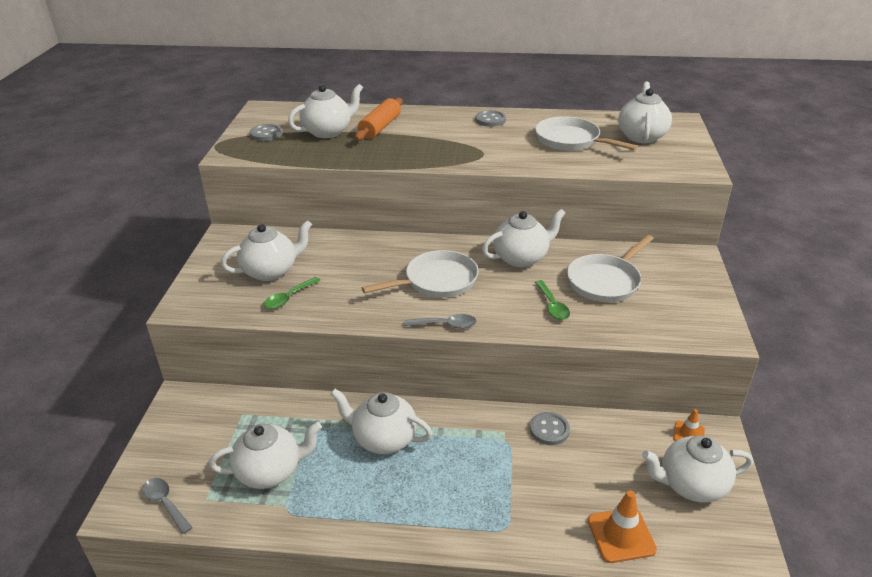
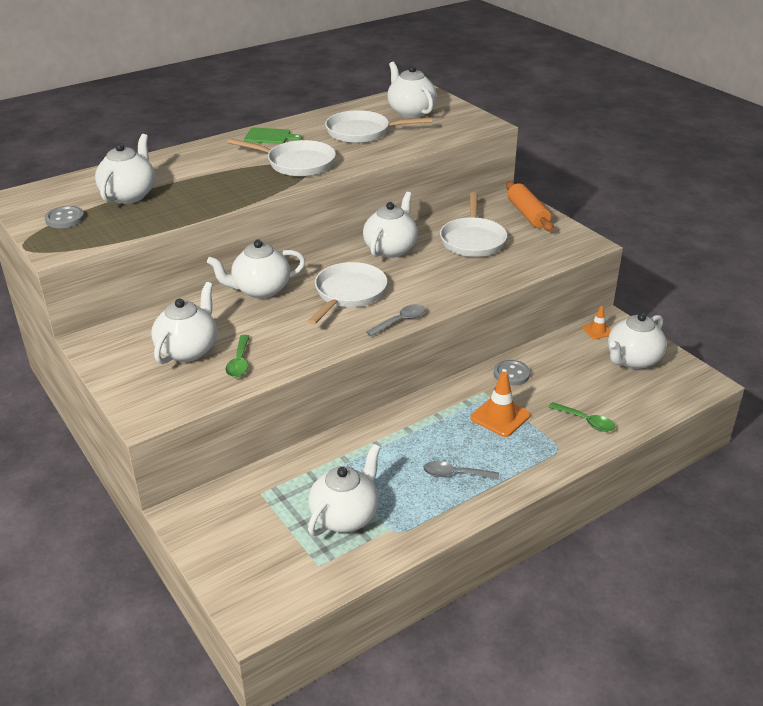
camera: 40 degrees left, 0 degrees up
grey spoon [143,478,193,534] -> grey spoon moved to [423,461,499,480]
white teapot [330,389,432,454] -> white teapot moved to [207,240,305,299]
orange rolling pin [355,98,403,141] -> orange rolling pin moved to [506,181,554,231]
grey button [475,110,506,127] -> green cutting board [244,128,302,144]
green spoon [535,280,570,320] -> green spoon moved to [549,402,616,432]
orange traffic cone [588,490,657,563] -> orange traffic cone moved to [470,372,530,437]
none -> white pan [227,138,336,177]

